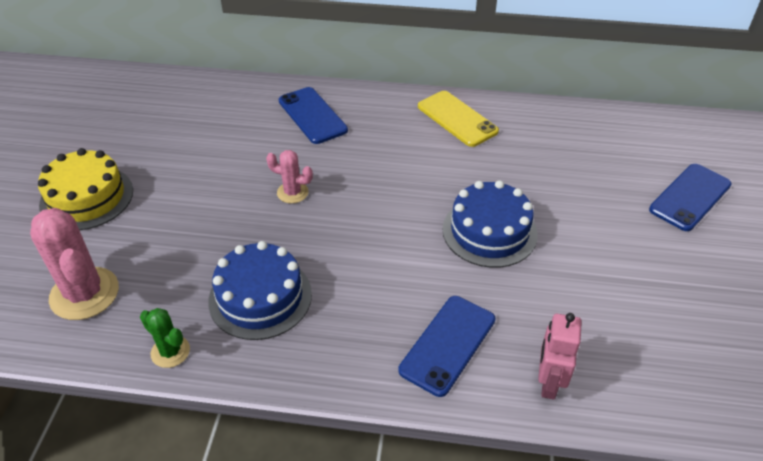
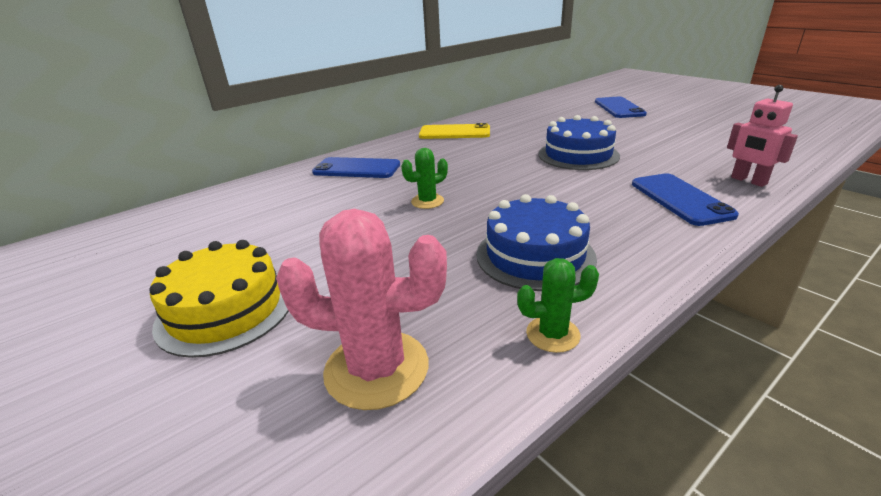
camera: 45 degrees left, 15 degrees down
pink cactus [266,150,313,203] -> green cactus [401,148,448,209]

